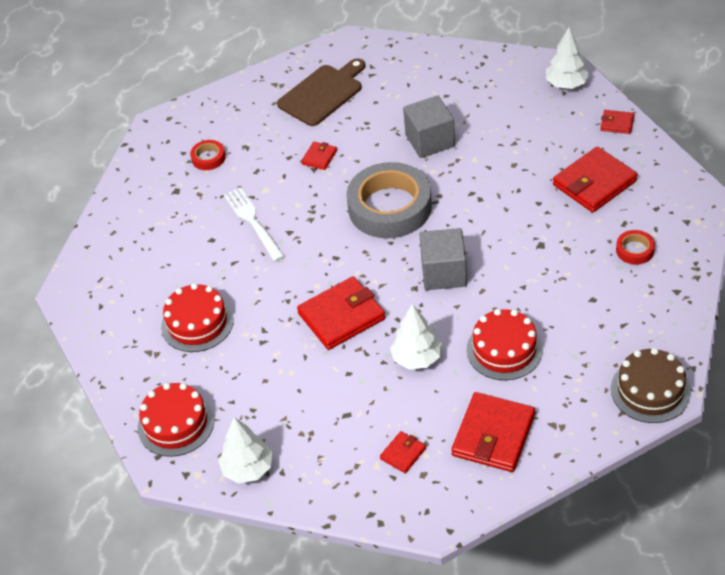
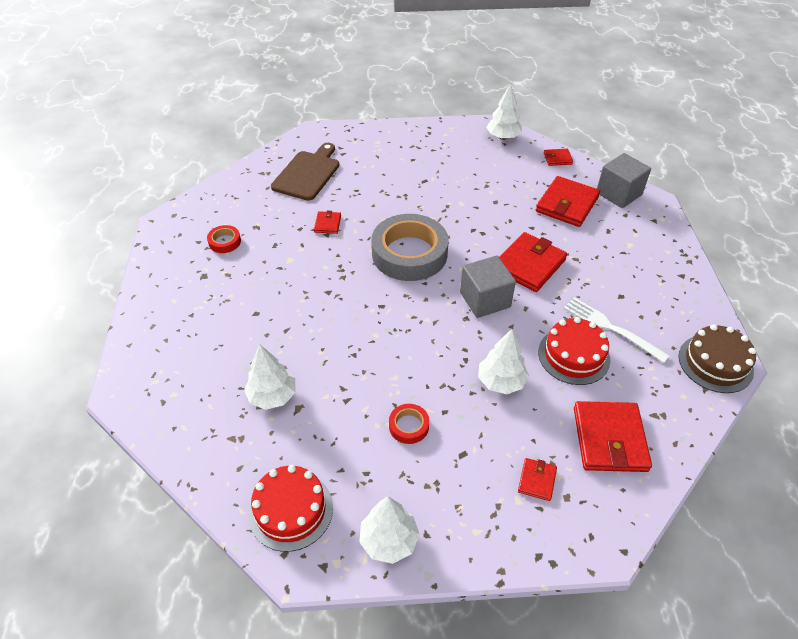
camera: 25 degrees left, 0 degrees up
red cake [161,283,234,352] -> white tree [244,344,295,410]
white fork [224,187,285,262] -> white fork moved to [564,297,670,363]
red wallet [297,276,385,350] -> red wallet moved to [499,232,567,292]
grey cube [403,96,455,158] -> grey cube moved to [597,153,651,208]
red tape [616,230,655,265] -> red tape moved to [389,404,429,444]

